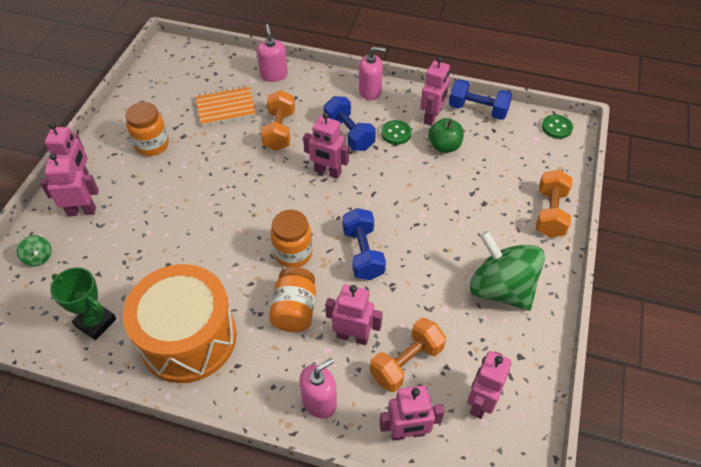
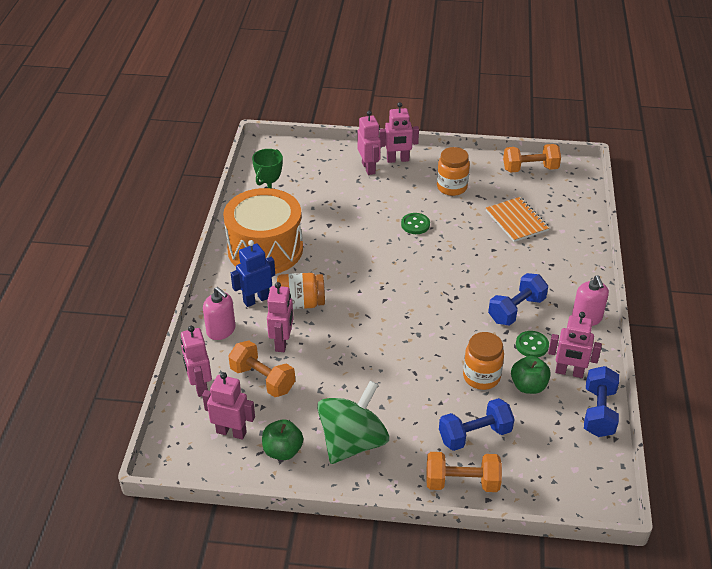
camera: 80 degrees right, 10 degrees down
green spinning top [17,235,51,266] -> none
pink soap dispenser [257,24,288,82] -> none
orange dumbbell [261,90,295,151] -> orange dumbbell moved to [503,144,561,173]
orange jar [271,210,313,268] -> orange jar moved to [463,332,504,390]
pink robot [303,113,349,179] -> none
blue dumbbell [342,208,386,280] -> blue dumbbell moved to [439,398,515,451]
green button [542,114,573,139] -> green button moved to [401,213,430,234]
none -> blue robot [231,240,275,307]
none -> green apple [262,420,303,460]

